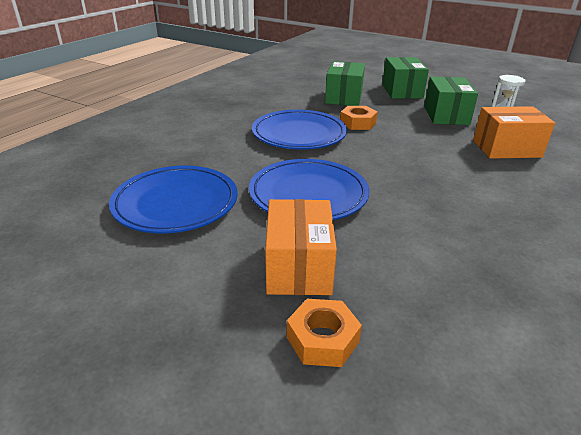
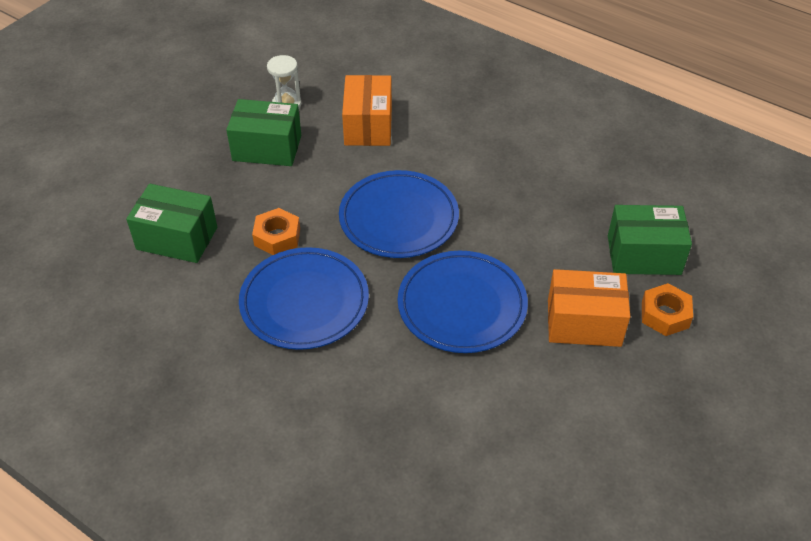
camera: 85 degrees left, 15 degrees up
blue plate [109,166,238,233] -> blue plate moved to [339,170,459,258]
green box [382,57,429,99] -> green box moved to [608,205,692,275]

